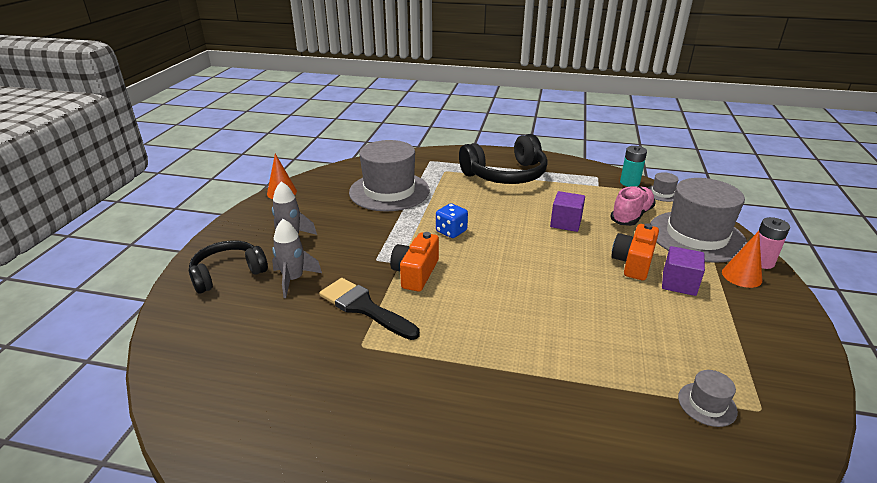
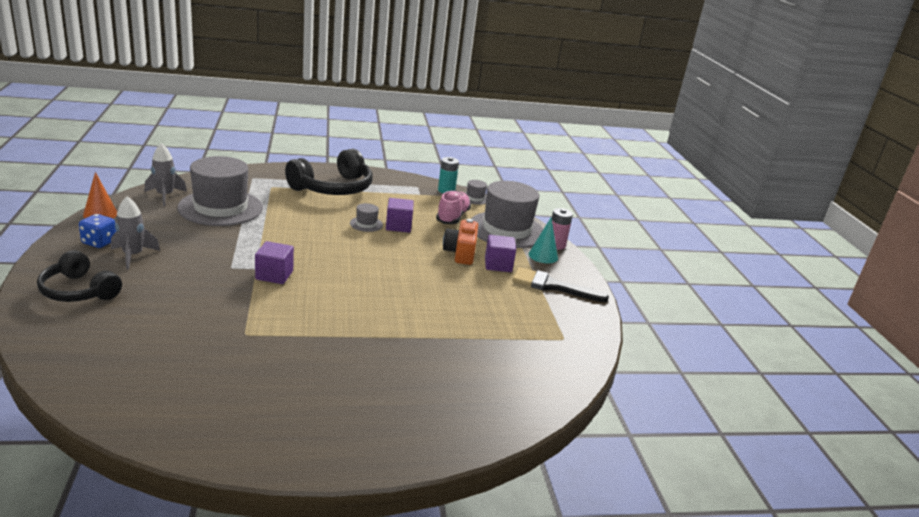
camera: 25 degrees left, 5 degrees down
black headphones [189,240,268,294] -> black headphones turned 90 degrees counterclockwise [37,250,122,302]
grey rocket [272,219,322,298] -> grey rocket moved to [144,143,187,206]
black brush [319,278,420,340] -> black brush moved to [512,267,609,302]
orange camera [390,232,439,292] -> purple cube [255,241,294,284]
blue dice [436,203,468,238] -> blue dice moved to [79,214,116,248]
grey hat [678,370,738,427] -> grey hat moved to [350,203,383,232]
orange cone [722,231,762,288] -> turquoise cone [529,218,558,264]

